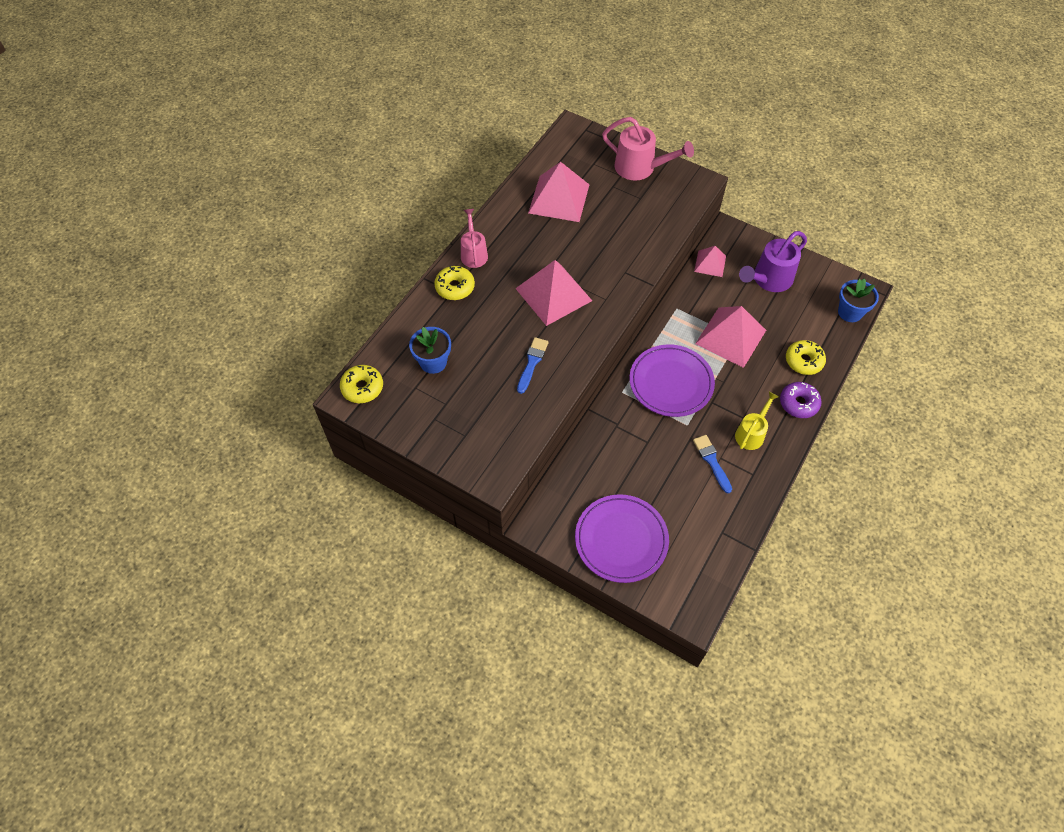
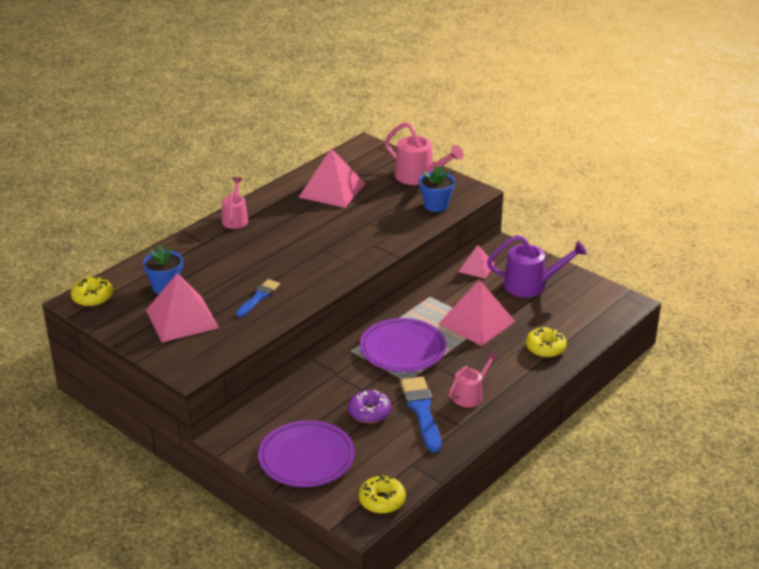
camera: 10 degrees right, 25 degrees down
yellow donut [434,266,475,300] -> yellow donut moved to [359,475,406,513]
pink pyramid [515,260,592,326] -> pink pyramid moved to [146,273,219,342]
blue brush [693,435,732,493] -> blue brush [400,377,441,452], size x1.59
yellow watering can [735,392,779,450] -> pink watering can [449,351,499,407]
purple watering can [739,231,807,292] -> purple watering can turned 150 degrees counterclockwise [487,235,587,298]
purple donut [780,382,822,418] -> purple donut moved to [348,390,391,423]
blue flower pot [838,278,879,322] -> blue flower pot moved to [419,166,455,212]

